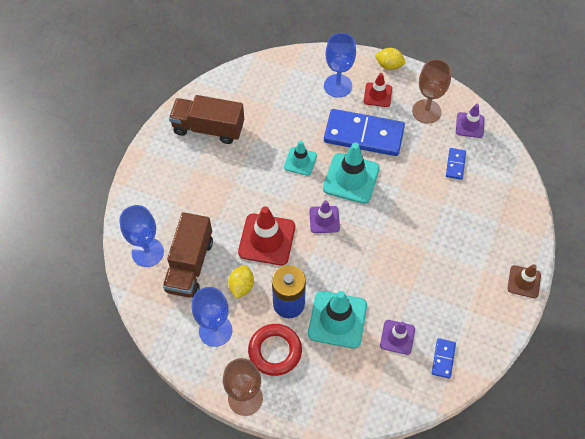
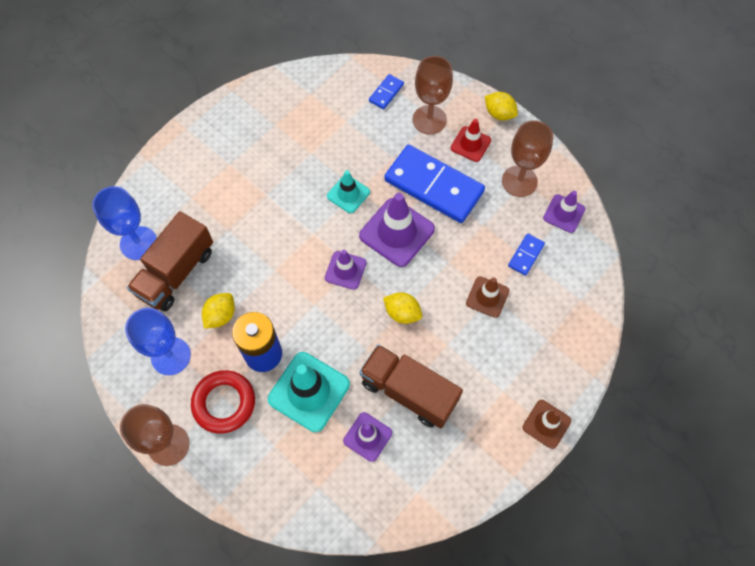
camera: 20 degrees right, 5 degrees up
brown truck [169,95,244,144] -> brown truck moved to [359,344,463,428]
red traffic cone [238,206,295,265] -> none
turquoise traffic cone [323,143,380,204] -> purple traffic cone [359,193,435,267]
blue goblet [324,33,356,98] -> brown goblet [413,56,453,134]
blue domino [432,338,456,379] -> blue domino moved to [369,74,404,109]
none -> yellow lemon [383,292,422,324]
none -> brown traffic cone [466,276,509,318]

